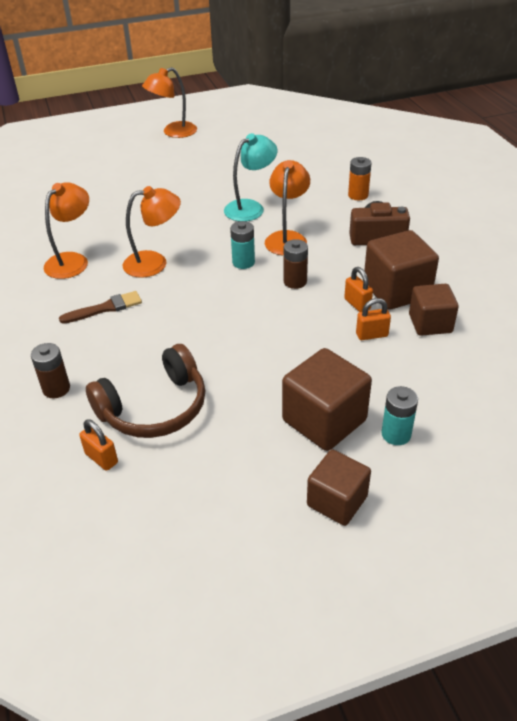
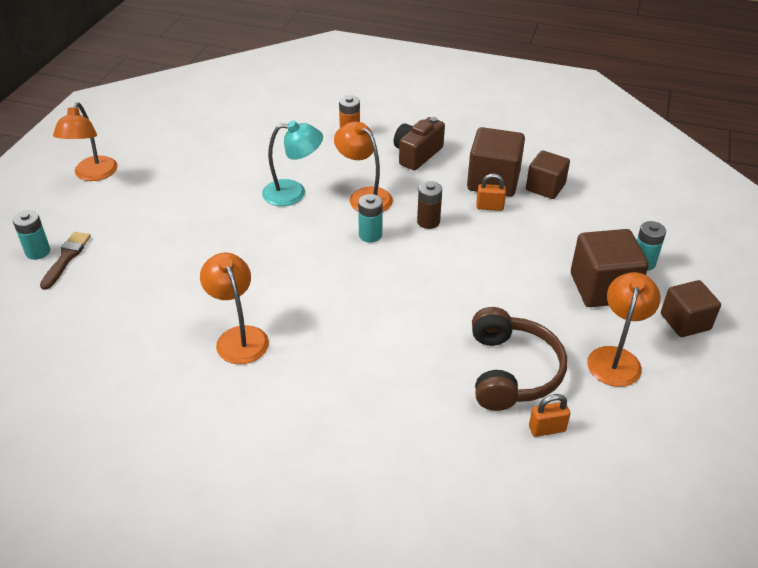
camera: 55 degrees left, 0 degrees up
brown battery [31,343,70,398] -> none
brown brush [59,291,142,324] -> brown brush moved to [40,232,91,290]
orange lamp [123,186,181,278] -> orange lamp moved to [587,272,661,387]
turquoise lamp [224,133,277,221] -> turquoise lamp turned 90 degrees clockwise [262,121,323,206]
orange padlock [356,298,391,340] -> none
none -> turquoise battery [13,210,50,260]

